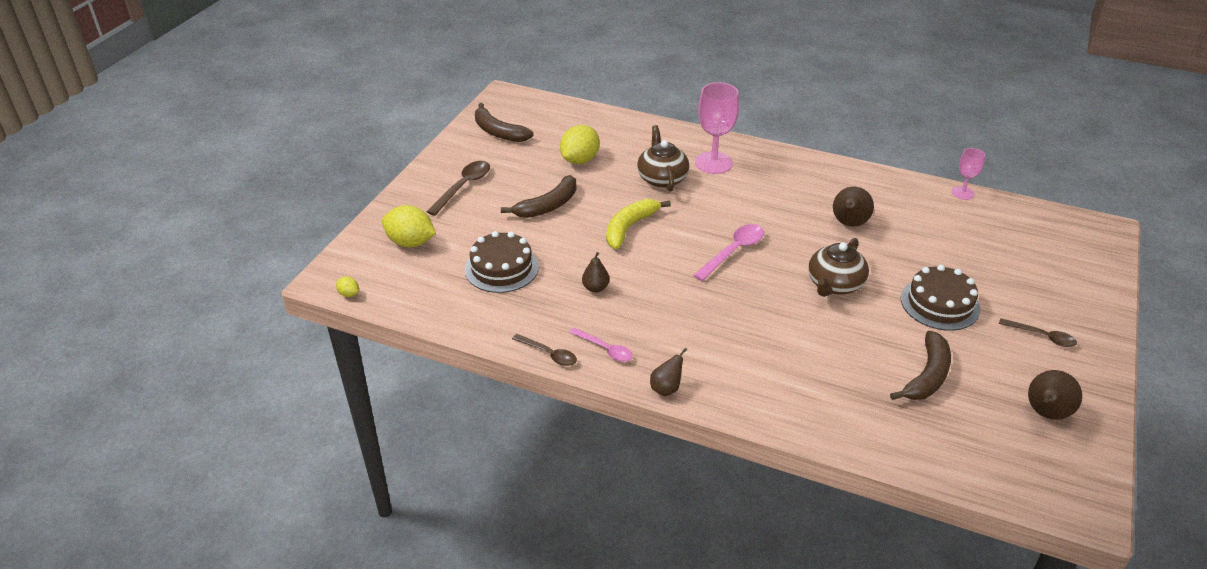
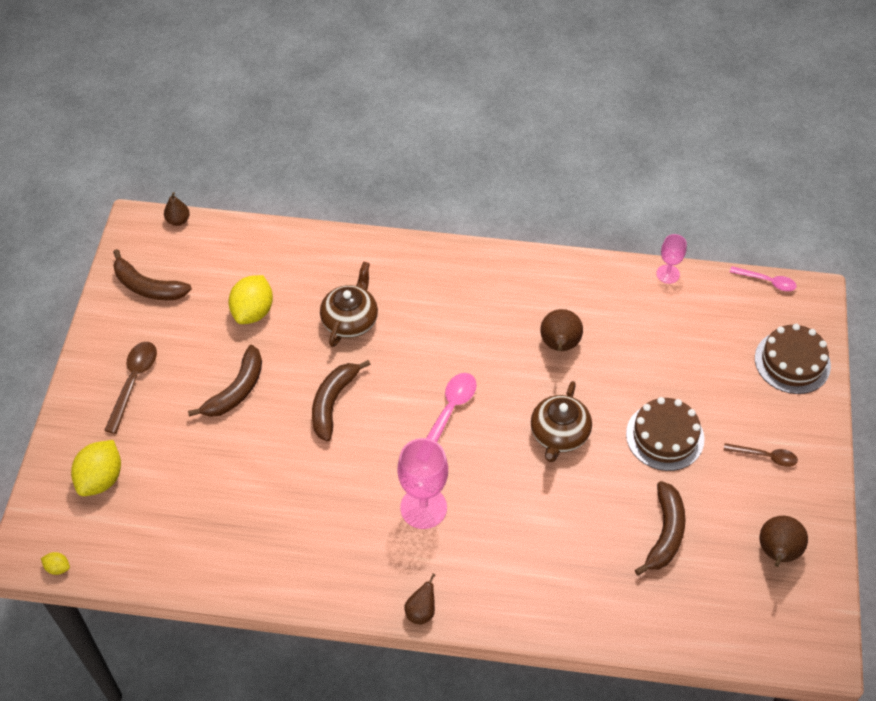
camera: 15 degrees left, 15 degrees up
yellow lemon [382,205,436,247] -> yellow lemon turned 75 degrees counterclockwise [71,440,121,496]
brown cake [465,231,539,293] -> brown cake moved to [755,324,831,394]
brown spoon [512,334,577,366] -> none
pink spoon [569,328,633,362] -> pink spoon moved to [730,266,797,291]
brown pear [582,252,609,292] -> brown pear moved to [164,192,190,226]
yellow banana [606,199,671,249] -> brown banana [312,360,371,441]
brown teapot [637,125,689,191] -> brown teapot turned 45 degrees clockwise [320,262,378,347]
pink goblet [695,82,739,174] -> pink goblet moved to [397,438,448,529]

